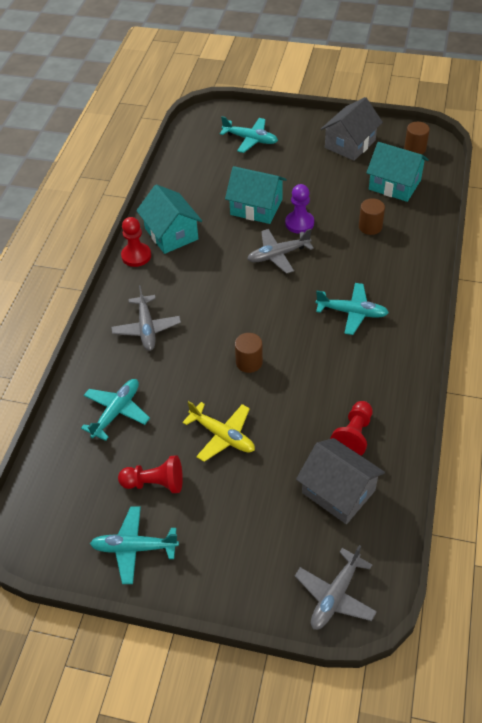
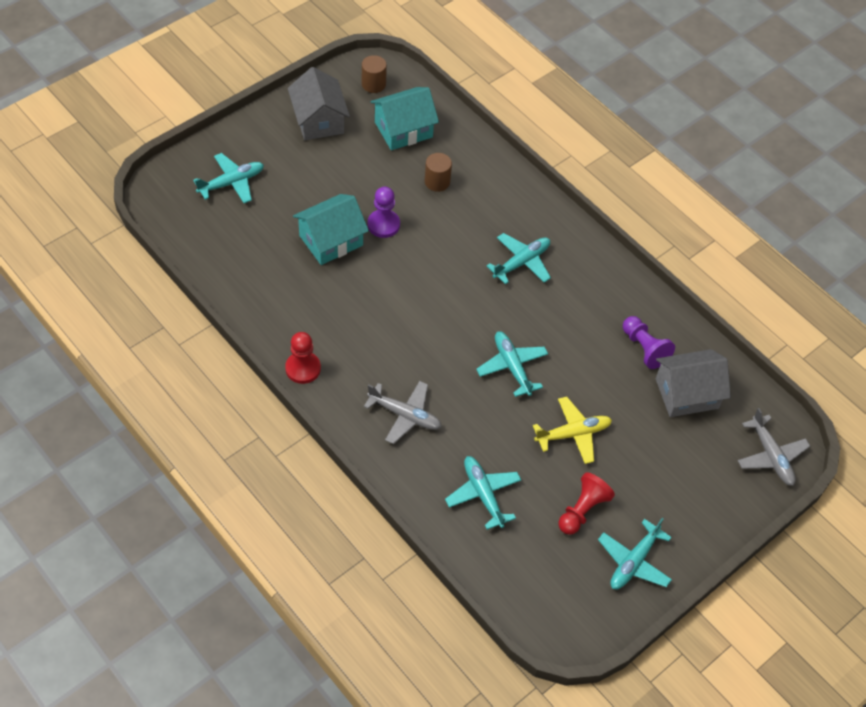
camera: 60 degrees left, 5 degrees up
turquoise house [136,184,202,254] -> none
brown cylinder [235,333,263,373] -> turquoise plane [476,331,548,397]
grey plane [247,229,314,274] -> none
red pawn [330,401,373,456] -> purple pawn [623,316,675,369]

